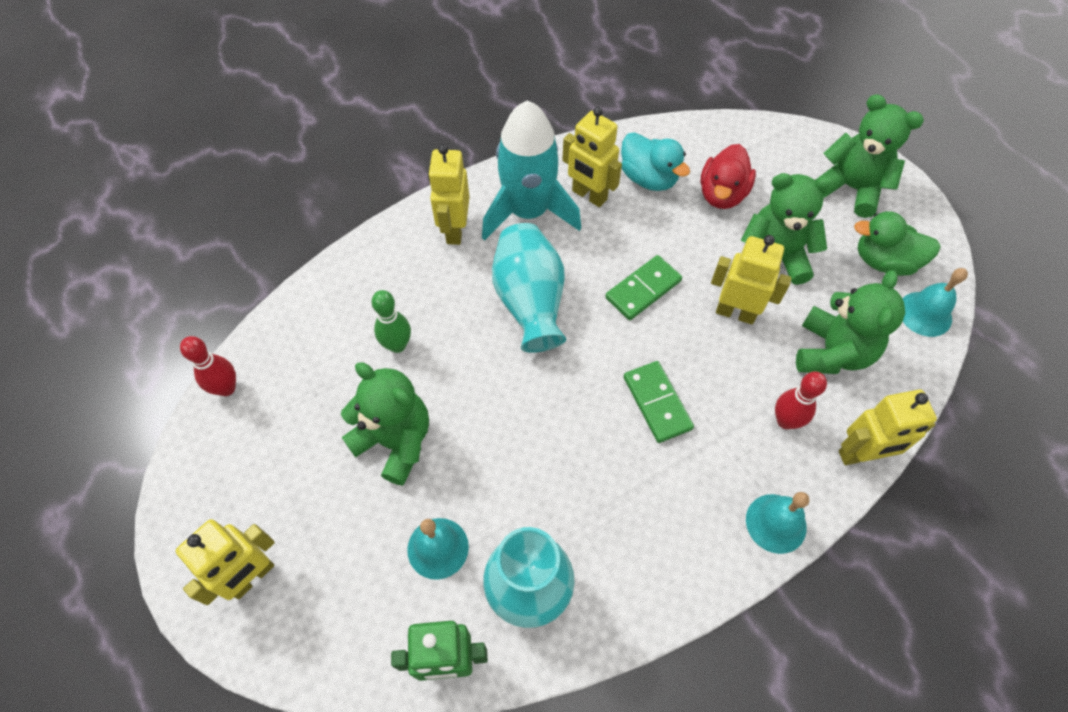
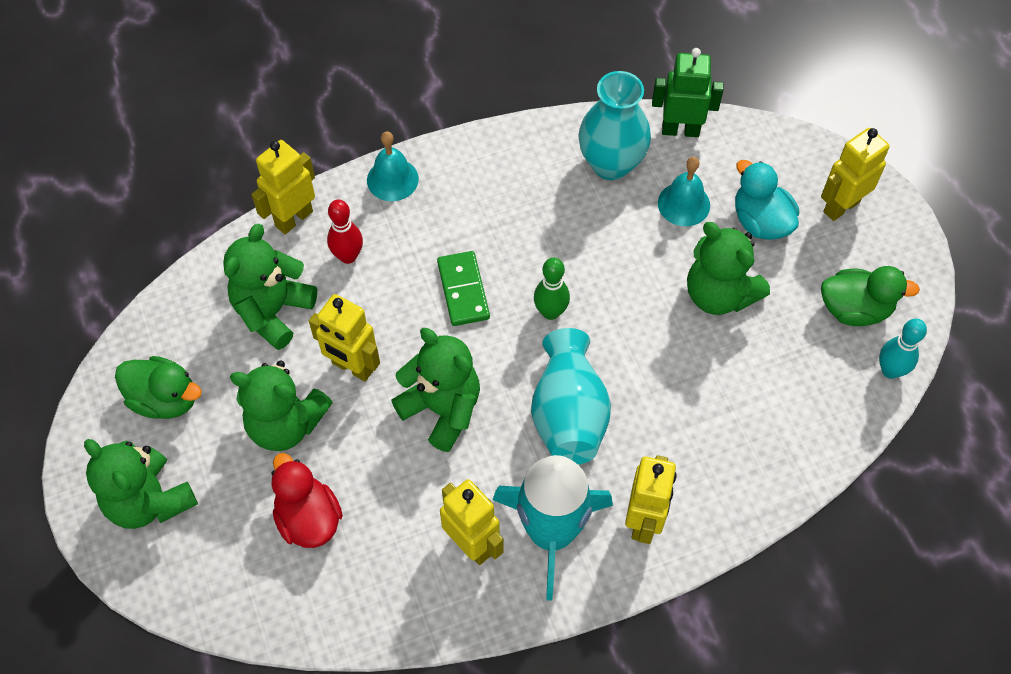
camera: 170 degrees left, 0 degrees up
red bowling pin [180,336,236,396] -> turquoise bowling pin [879,319,927,379]
green bowling pin [372,290,411,353] -> green bowling pin moved to [534,258,570,320]
green domino [605,255,682,320] -> green teddy bear [391,328,480,452]
turquoise duck [621,132,690,191] -> turquoise duck moved to [735,160,799,240]
red duck [701,144,756,209] -> red duck turned 60 degrees counterclockwise [271,453,343,548]
yellow robot [839,389,937,465] -> yellow robot turned 45 degrees counterclockwise [251,140,315,234]
turquoise bell [902,268,968,337] -> none
none -> green duck [821,266,920,326]

